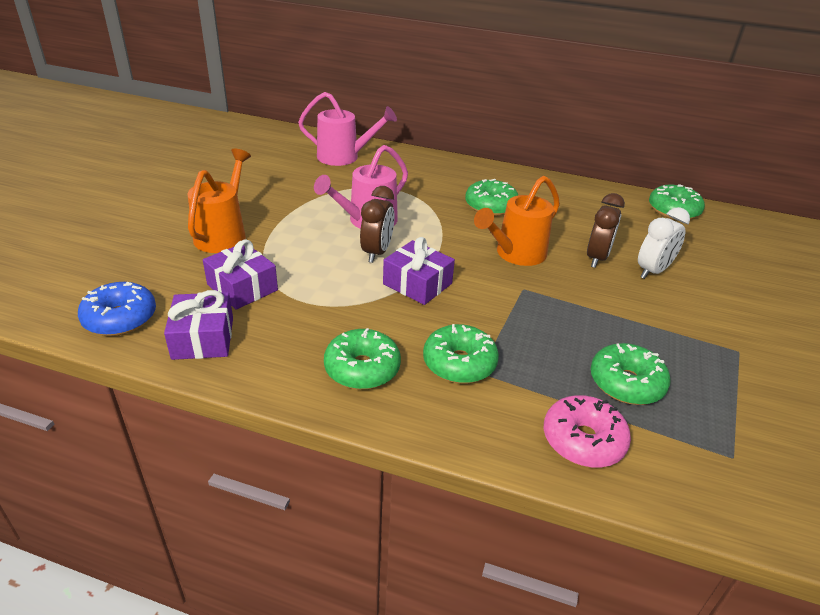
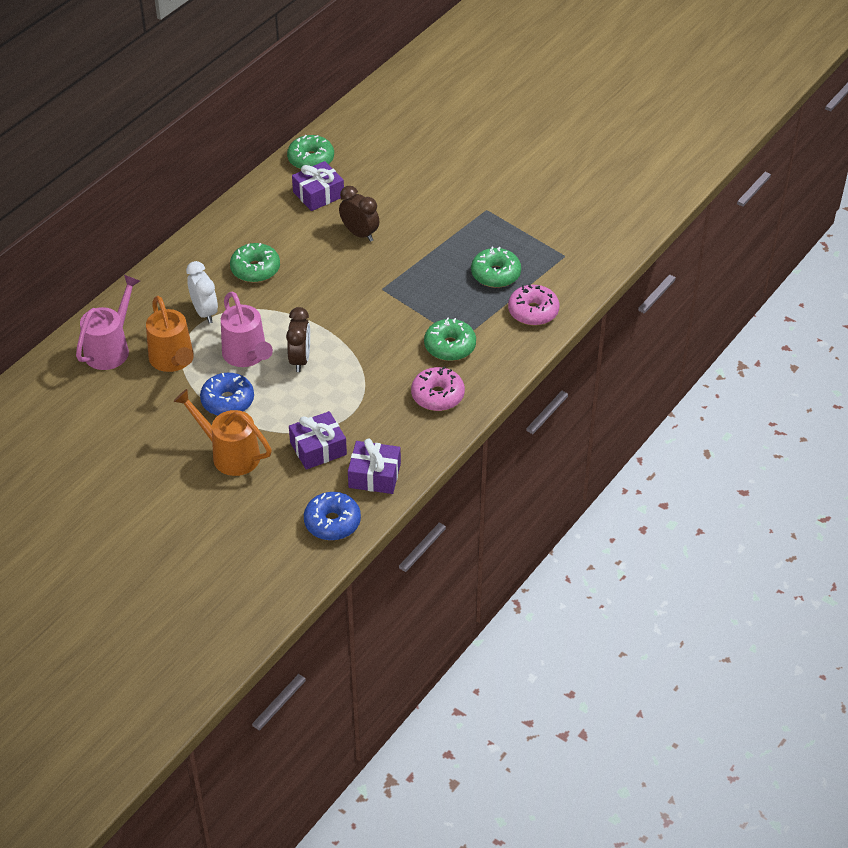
camera: 70 degrees left, 10 degrees up
green donut [324,328,401,389] -> pink donut [411,366,465,411]
brown clock [360,186,394,263] -> brown clock turned 60 degrees clockwise [286,307,310,372]
purple gift [383,237,455,305] -> purple gift moved to [292,161,344,211]
orange watering can [474,176,560,266] -> orange watering can moved to [146,296,194,372]
white clock [638,207,690,279] -> white clock moved to [186,261,218,323]
none -> blue donut [200,373,254,416]

